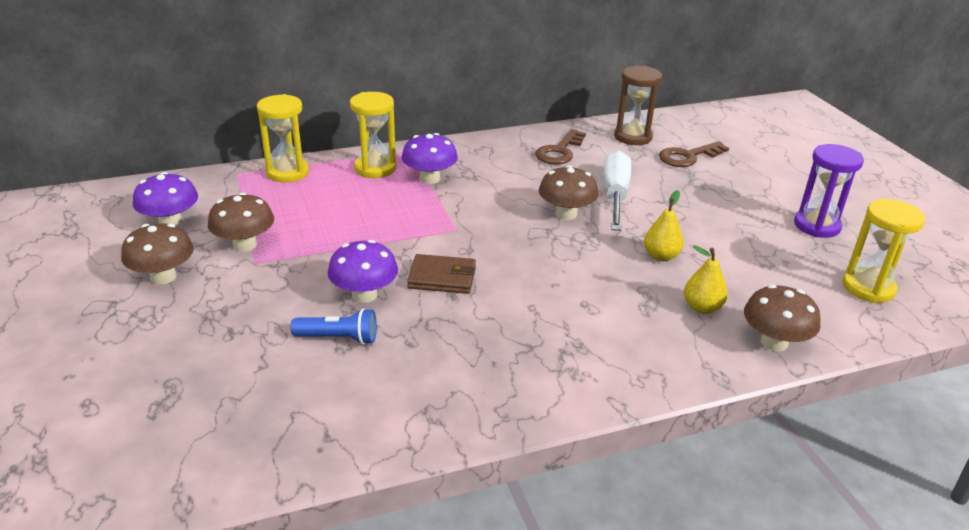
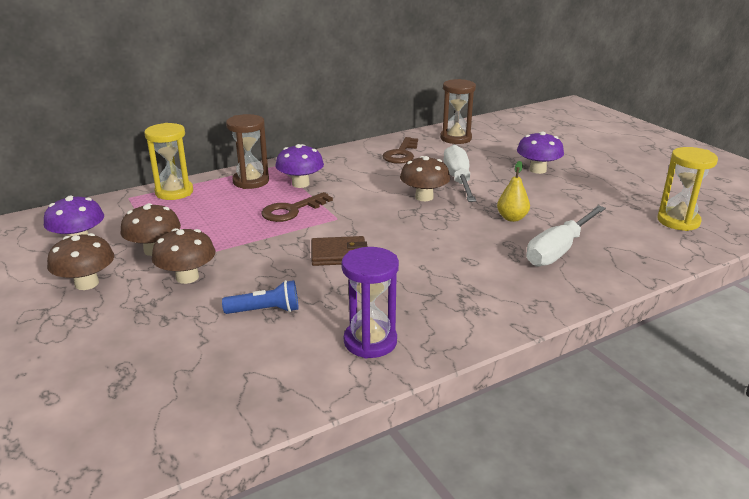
camera: 10 degrees left, 5 degrees down
purple mushroom [328,240,398,303] -> purple mushroom moved to [517,132,564,174]
yellow hourglass [350,92,396,178] -> brown hourglass [226,114,269,189]
brown key [659,141,729,167] -> brown key moved to [261,192,333,222]
yellow pear [684,245,728,314] -> white screwdriver [526,205,606,266]
brown mushroom [744,285,821,351] -> brown mushroom moved to [152,228,215,284]
purple hourglass [794,144,864,238] -> purple hourglass moved to [341,247,399,358]

